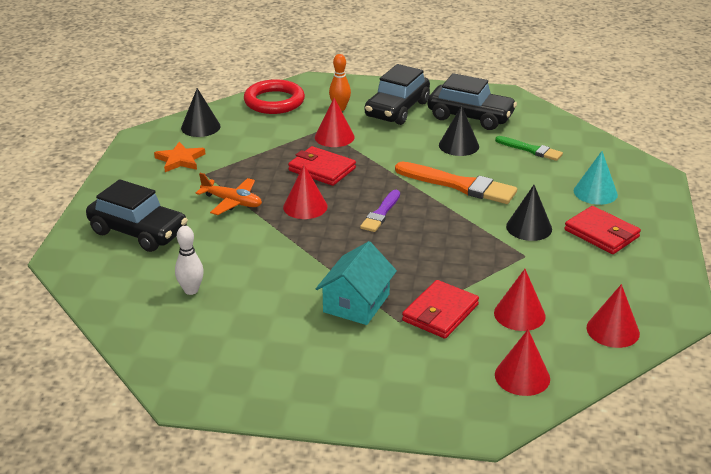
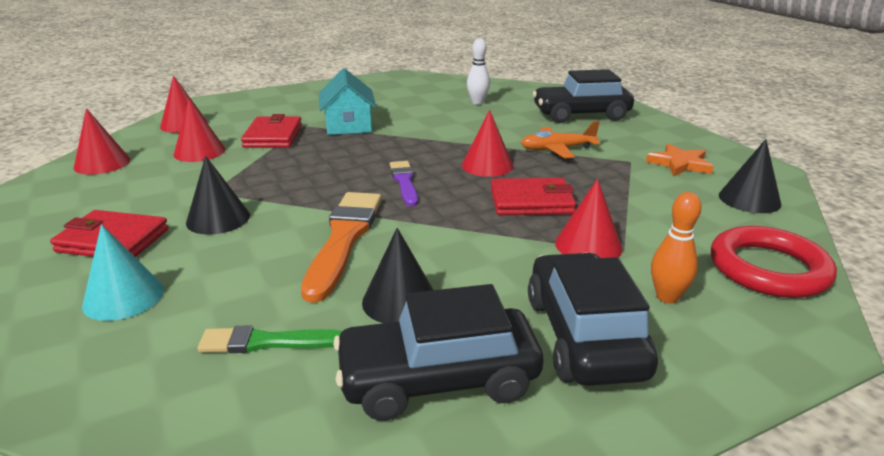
camera: 145 degrees right, 5 degrees down
orange brush [395,162,517,204] -> orange brush turned 105 degrees clockwise [301,192,382,303]

